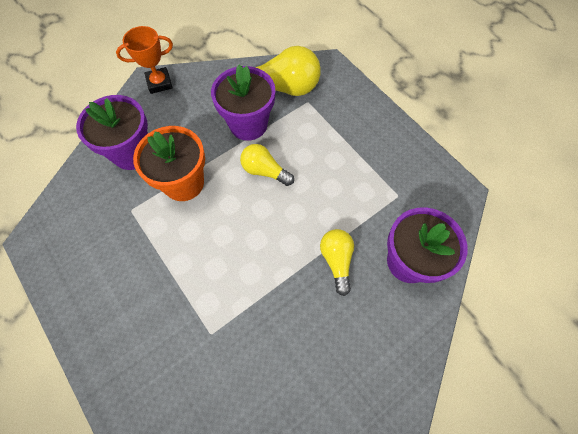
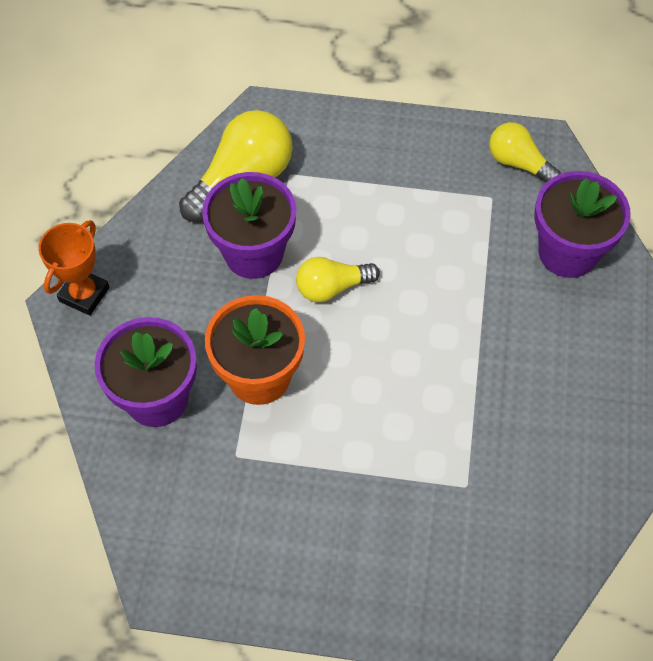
camera: 45 degrees left, 5 degrees down
yellow light bulb [320,229,354,296] -> yellow light bulb moved to [489,122,561,183]

